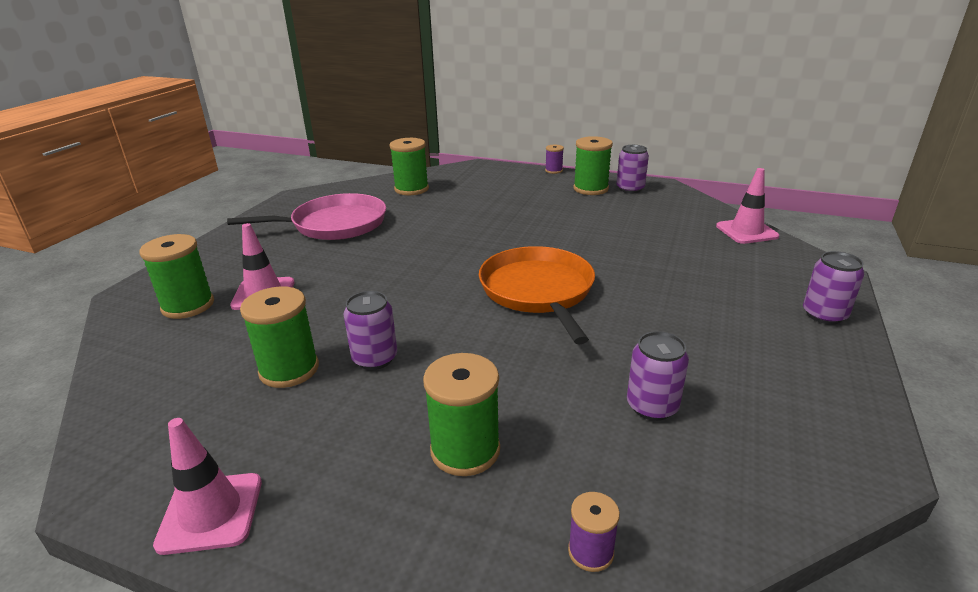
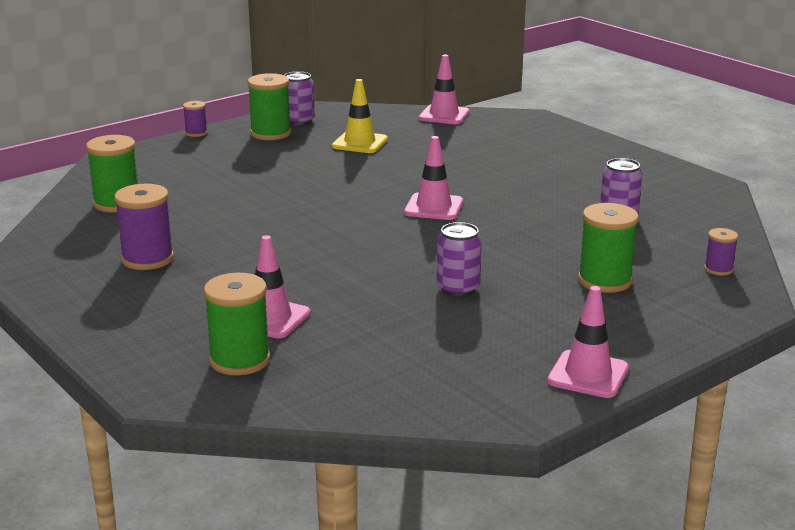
camera: 60 degrees left, 5 degrees down
pink pan [227,193,386,240] -> purple spool [114,184,174,270]
green spool [240,287,319,388] -> none
orange pan [479,246,595,344] -> pink traffic cone [404,136,463,220]
purple can [803,251,864,324] -> none
none -> yellow traffic cone [332,79,388,153]

